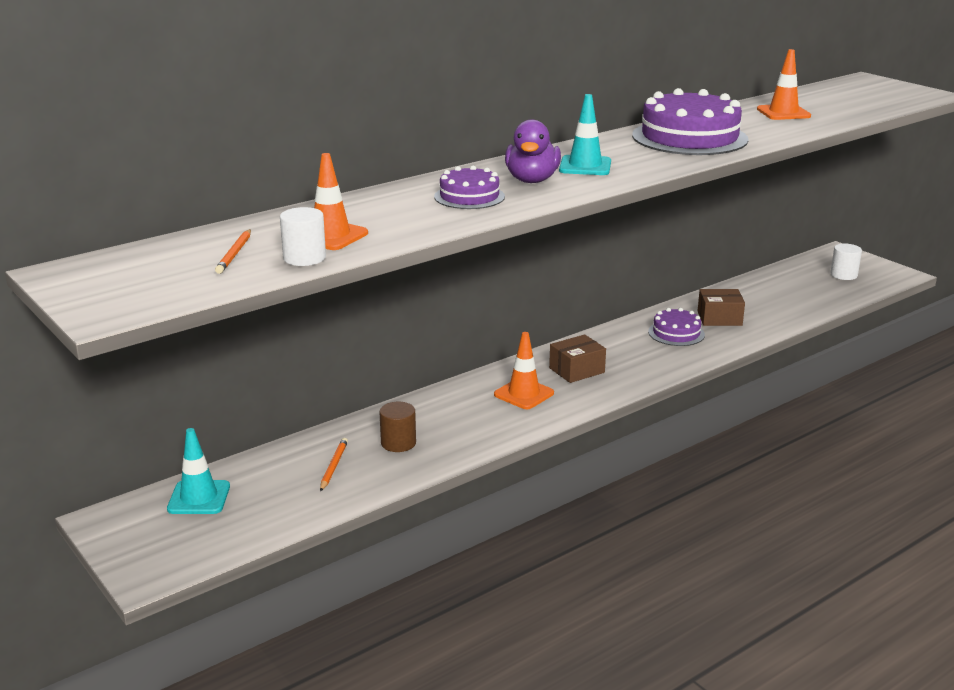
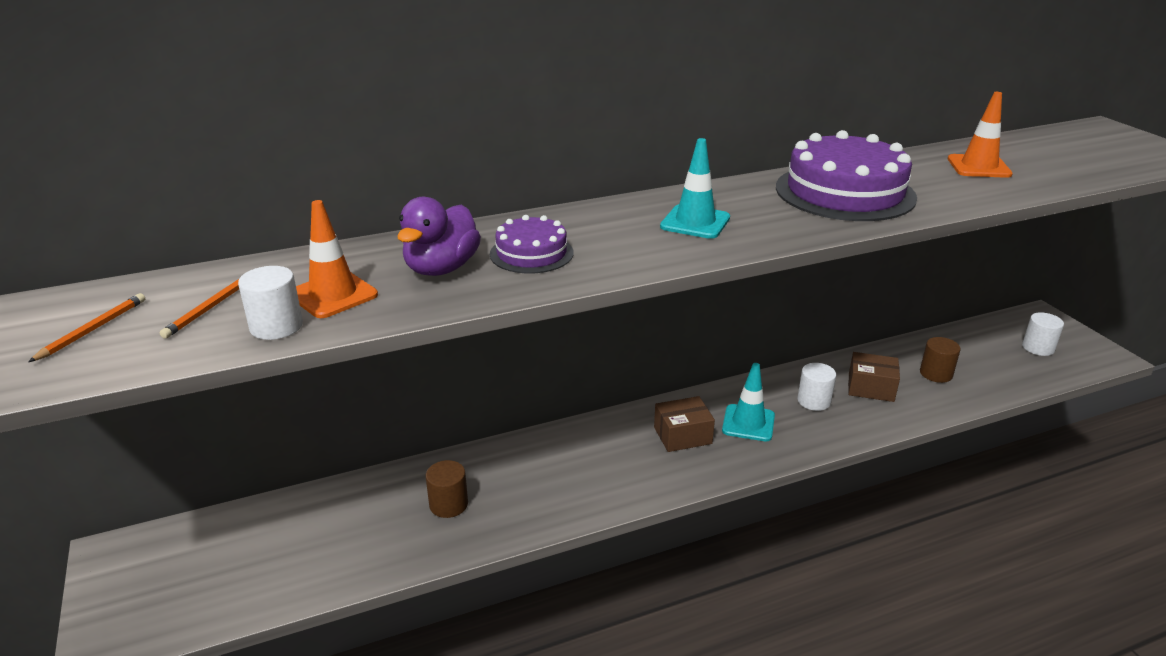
camera: 15 degrees right, 5 degrees up
turquoise traffic cone [167,428,230,514] -> turquoise traffic cone moved to [722,363,775,441]
orange pencil [320,438,348,492] -> orange pencil moved to [28,293,145,362]
orange traffic cone [494,332,554,409] -> none
purple duck [505,119,561,183] -> purple duck moved to [397,197,481,276]
purple cake [648,308,705,346] -> white cylinder [797,363,836,411]
none -> brown cylinder [920,337,961,383]

